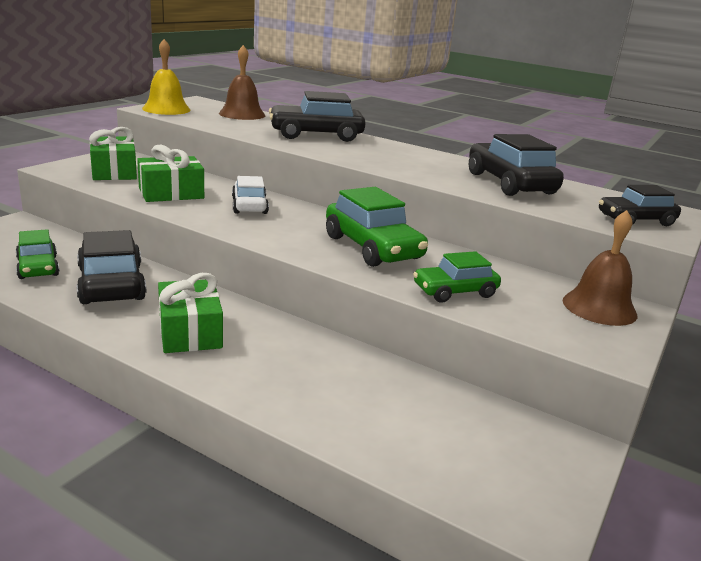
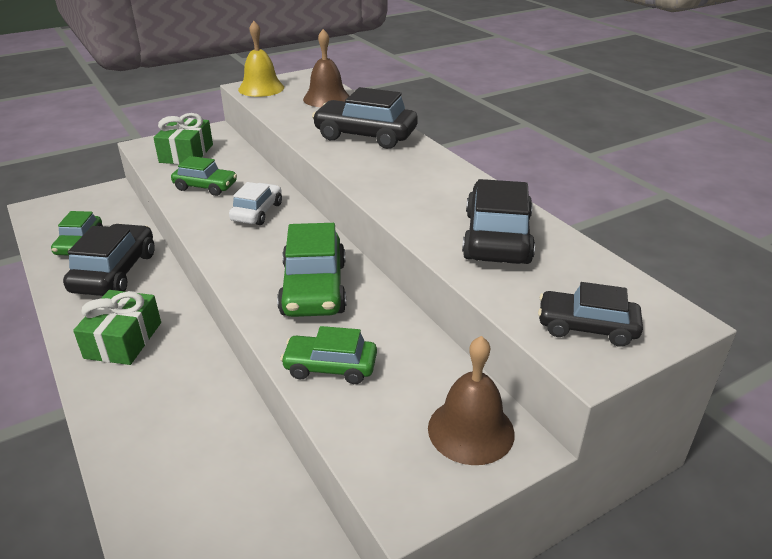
camera: 30 degrees right, 10 degrees up
green gift [137,145,204,202] -> green car [171,156,237,196]

